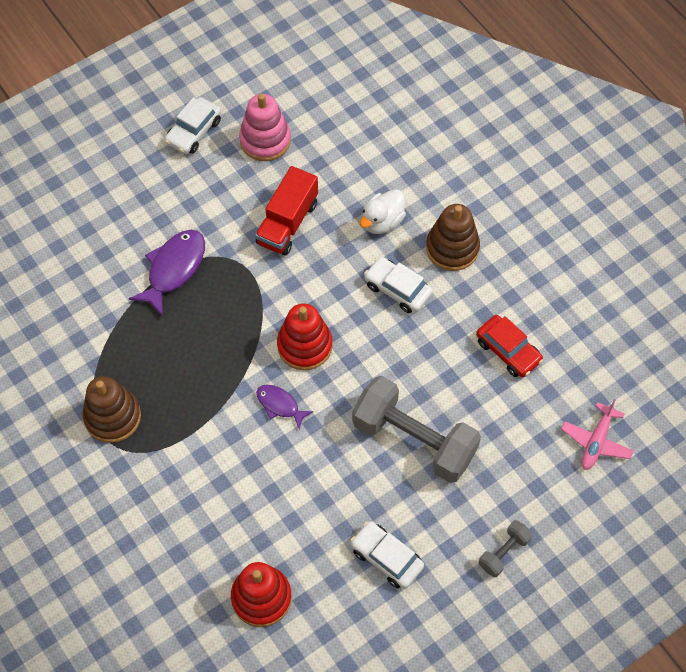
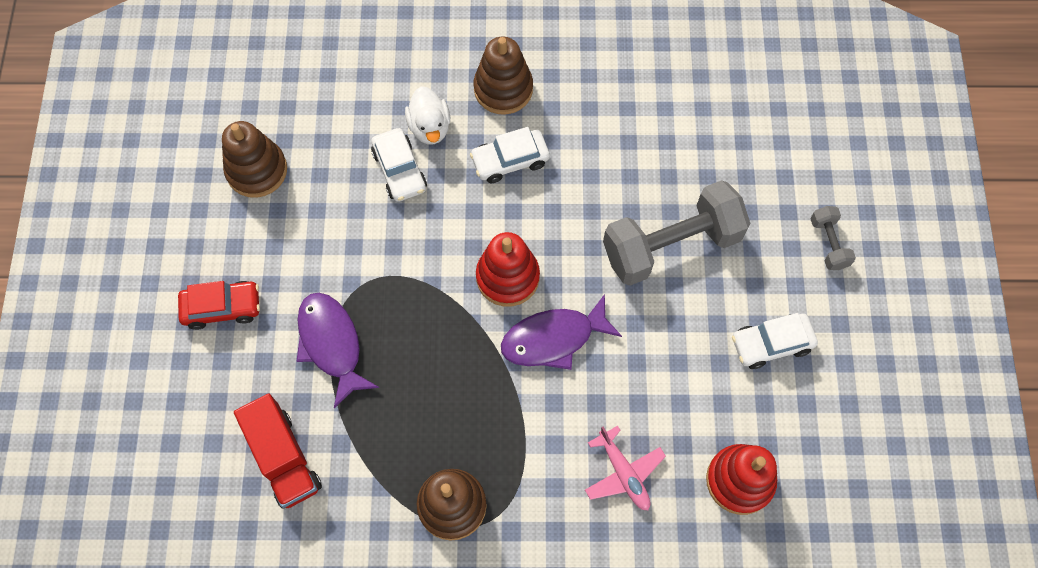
camera: 55 degrees left, 5 degrees up
white car [165,97,221,154] -> white car moved to [371,128,427,202]
pink stacking toy [239,94,291,161] -> brown stacking toy [222,121,287,198]
red truck [255,166,318,256] -> red truck moved to [234,393,322,509]
purple fish [256,384,314,429] -> purple fish [501,294,622,370], size x1.72
red car [476,315,543,377] -> red car moved to [178,281,260,330]
pink plane [561,399,634,470] -> pink plane moved to [585,426,666,510]

